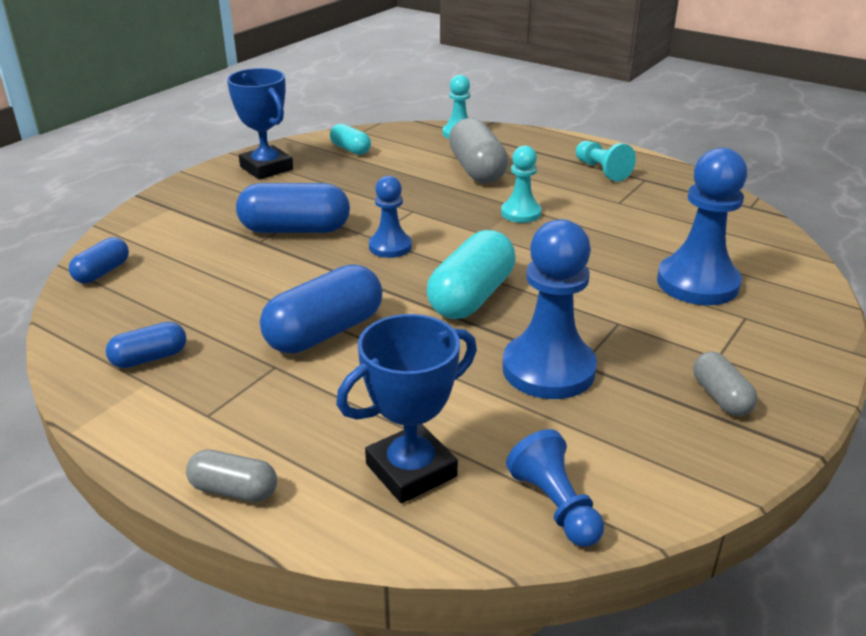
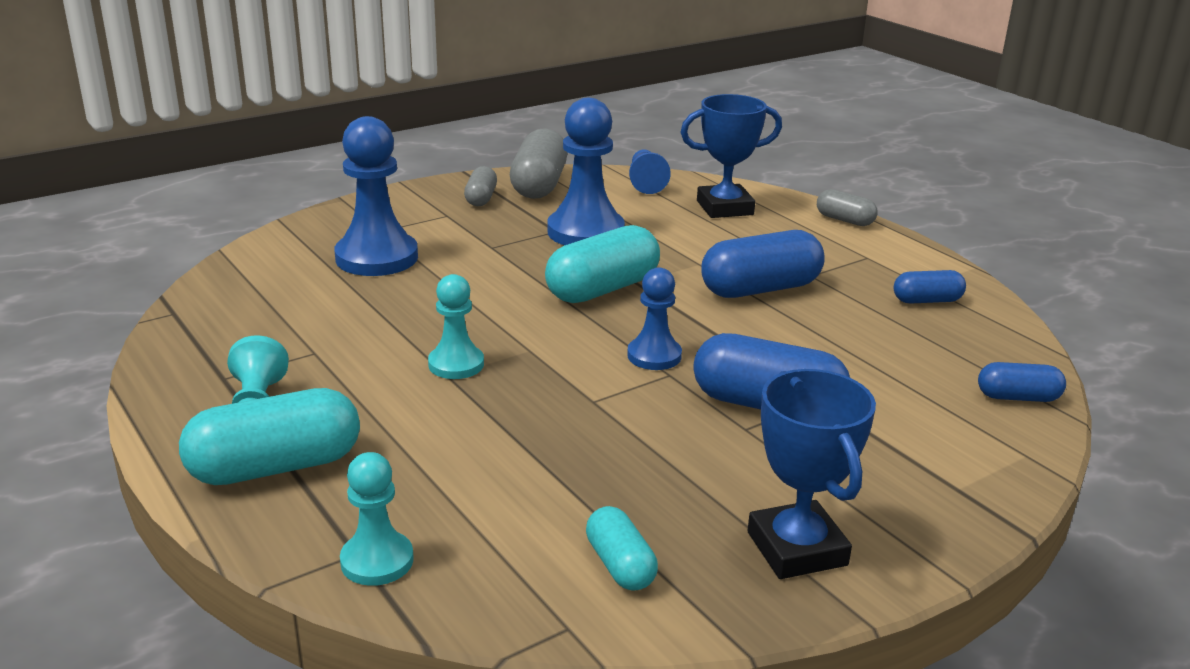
camera: 160 degrees left, 5 degrees down
blue capsule [69,237,129,283] -> blue capsule turned 45 degrees clockwise [978,362,1066,402]
grey capsule [449,118,508,183] -> grey capsule moved to [510,128,567,199]
none -> turquoise capsule [179,388,360,485]

